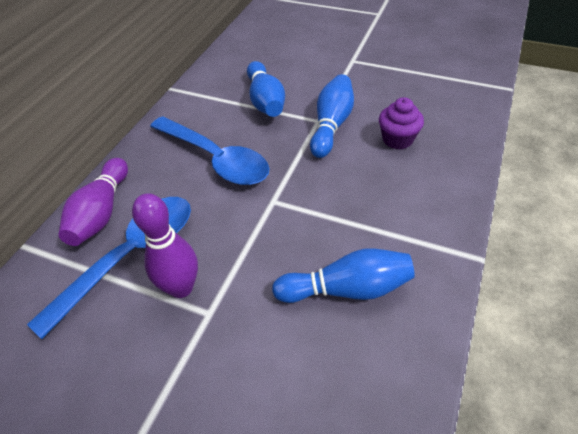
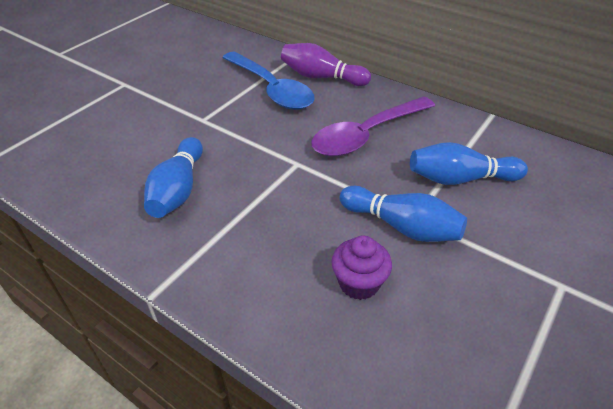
camera: 100 degrees right, 5 degrees down
purple bowling pin [132,193,198,298] -> none
blue spoon [150,116,269,185] -> purple spoon [311,97,435,157]

